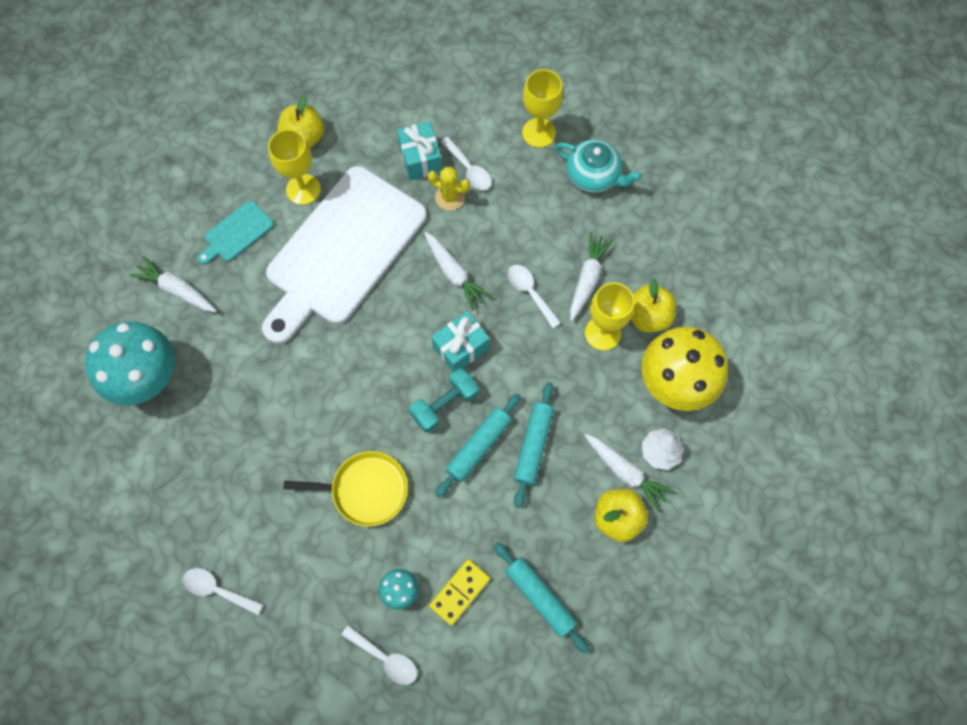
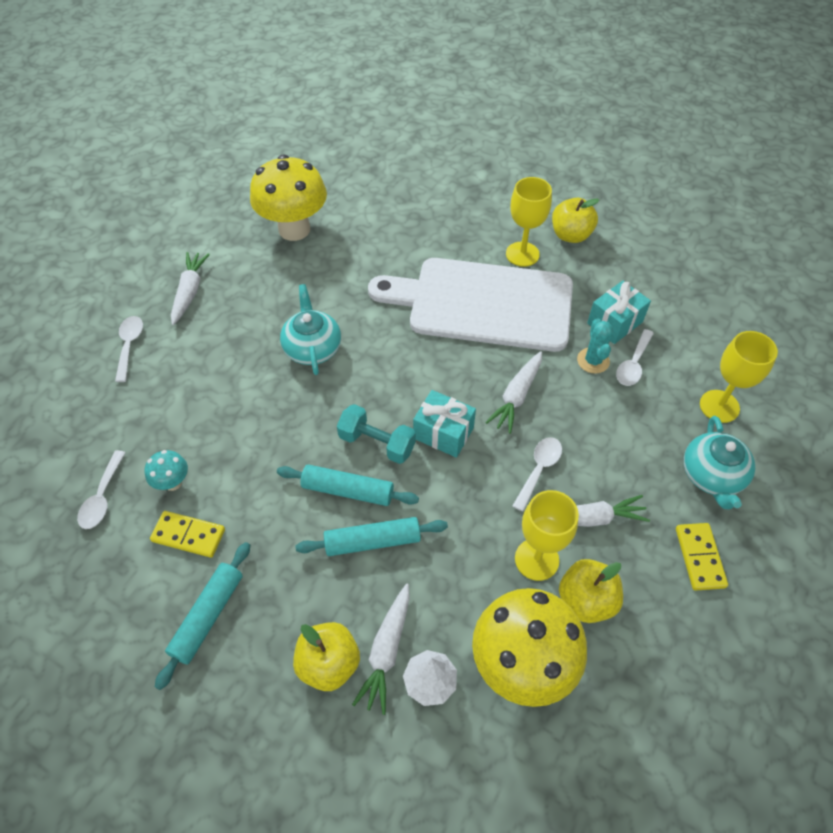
camera: 65 degrees right, 15 degrees down
turquoise mushroom [85,321,175,406] -> yellow mushroom [250,155,327,241]
white carrot [130,256,217,312] -> white carrot moved to [171,252,210,325]
turquoise cutting board [197,200,274,265] -> none
yellow pan [283,451,408,527] -> none
yellow cactus [428,167,470,210] -> turquoise cactus [577,318,613,374]
none -> turquoise teapot [280,284,341,375]
none -> yellow domino [676,523,728,591]

